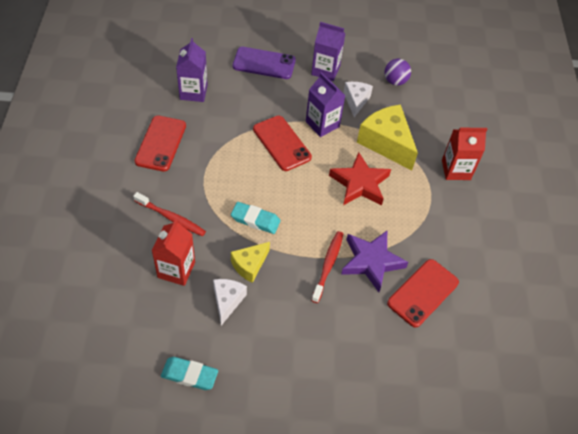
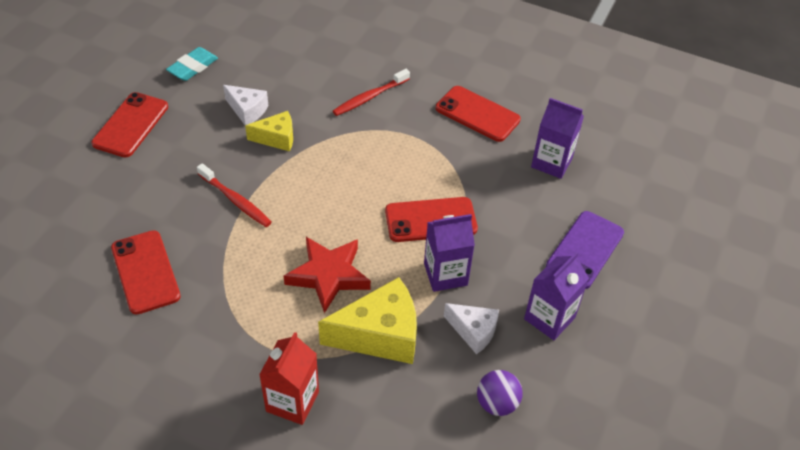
camera: 115 degrees right, 5 degrees down
red carton [152,219,195,286] -> none
turquoise eraser [231,202,281,234] -> none
yellow cheese [231,242,270,283] -> yellow cheese turned 105 degrees clockwise [245,111,293,152]
purple star [341,231,409,292] -> none
none -> red phone [92,92,168,158]

